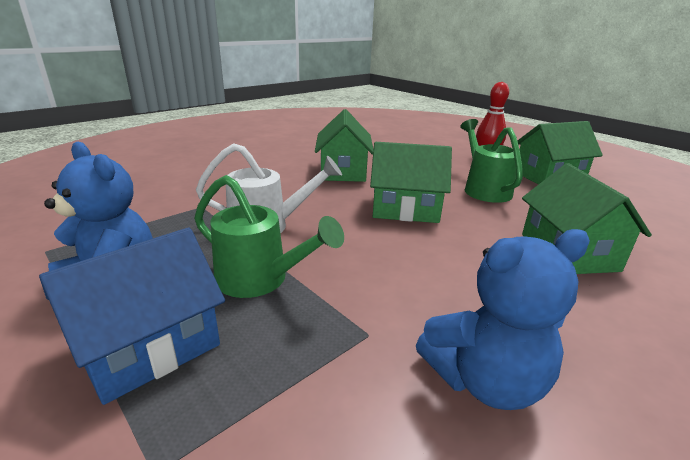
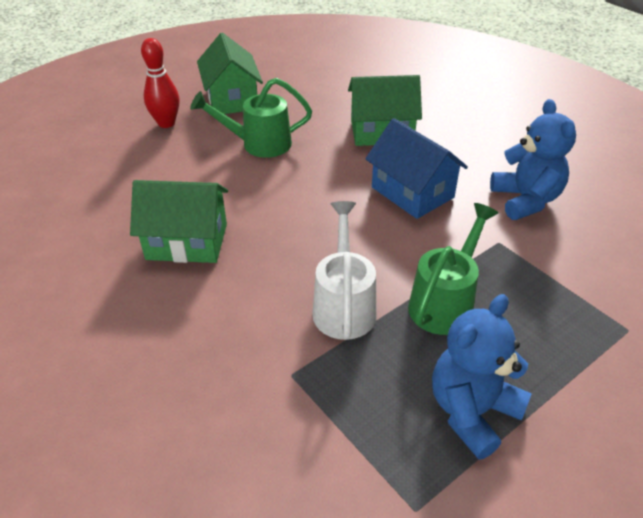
camera: 85 degrees left, 15 degrees up
blue house [39,227,225,405] -> blue house moved to [366,118,468,219]
green house [370,142,452,223] -> none

